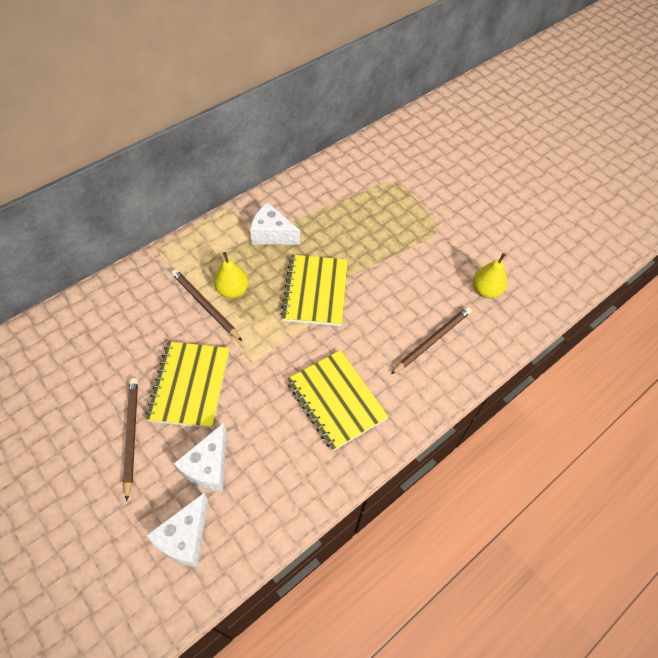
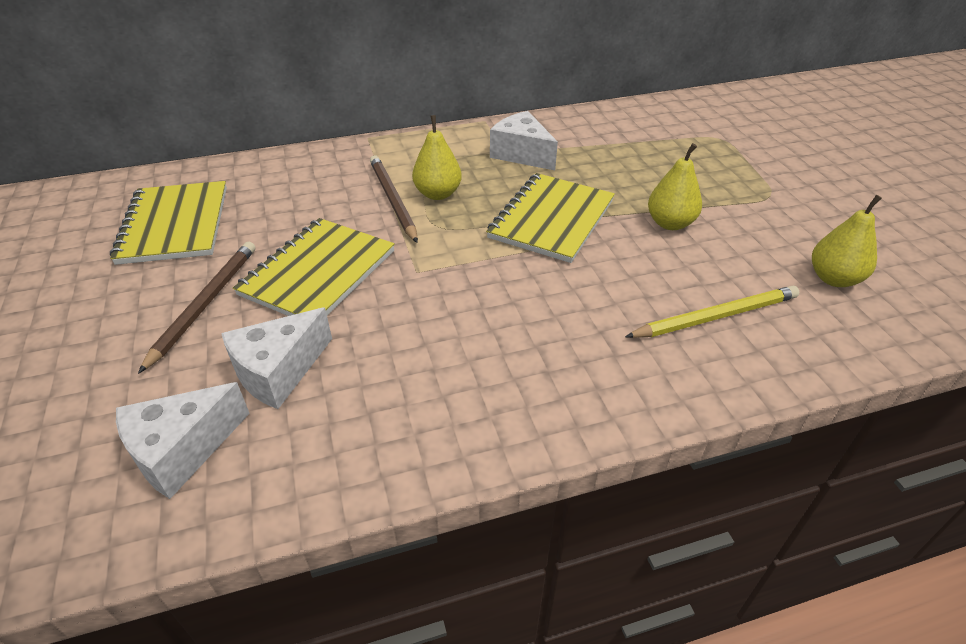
camera: 25 degrees right, 15 degrees down
yellow notebook [287,350,389,451] -> yellow notebook moved to [110,181,227,265]
brown pencil [391,307,472,374] -> yellow pencil [625,286,799,338]
none -> yellow pear [648,143,702,230]

